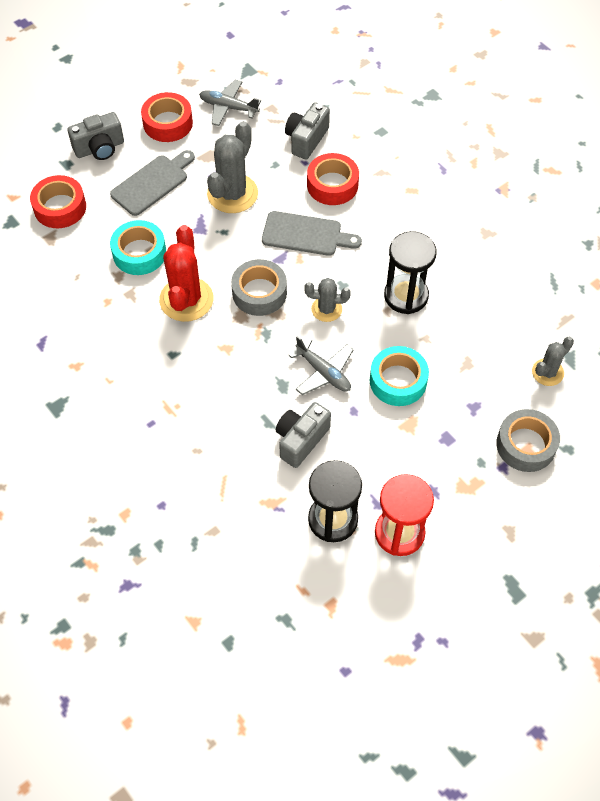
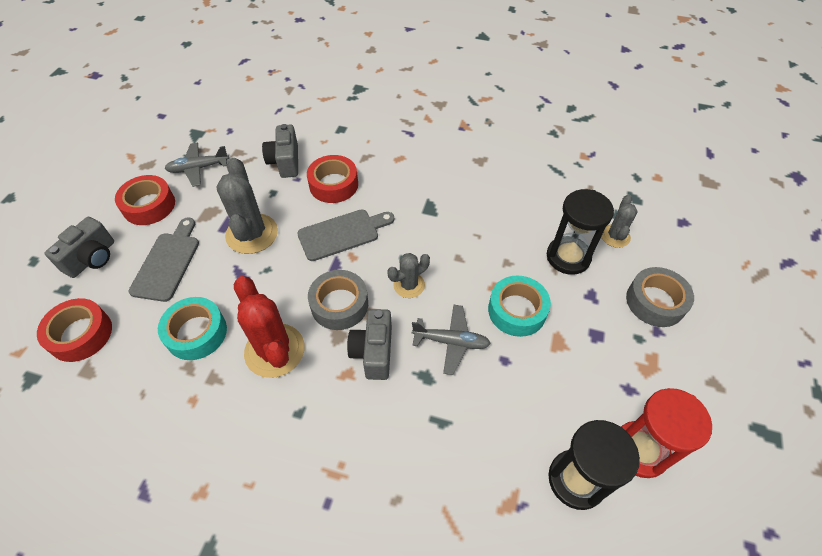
camera: 35 degrees left, 5 degrees down
grey camera [276,402,331,468] -> grey camera moved to [347,309,392,380]
black hourglass [384,231,437,314] -> black hourglass moved to [547,189,614,275]

